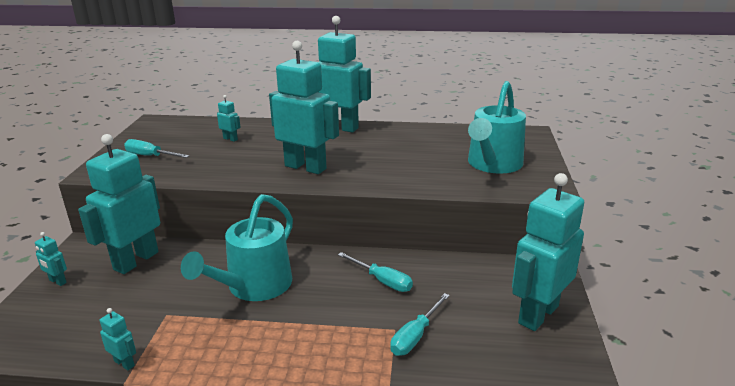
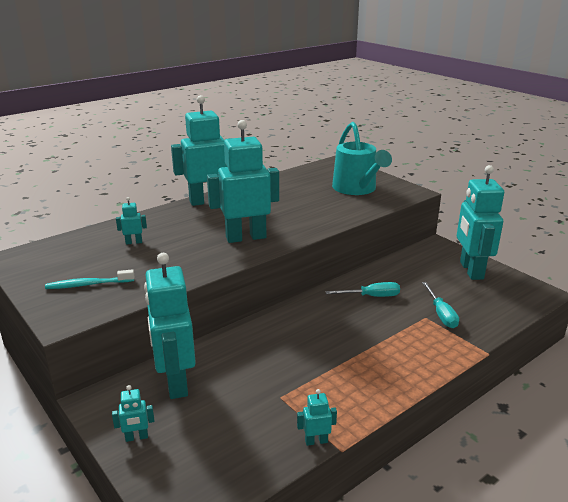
camera: 45 degrees left, 0 degrees up
turquoise screwdriver [124,139,189,158] -> turquoise toothbrush [45,269,134,289]
turquoise watering can [181,194,293,301] -> none

